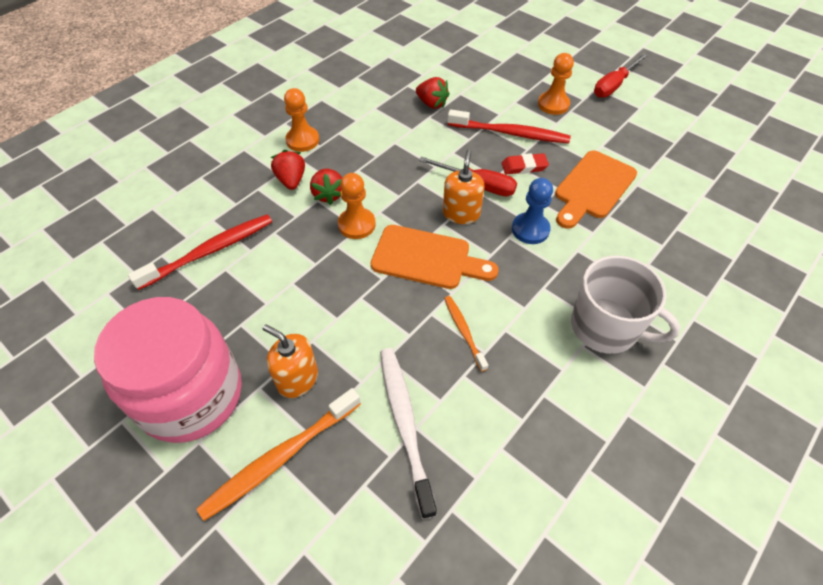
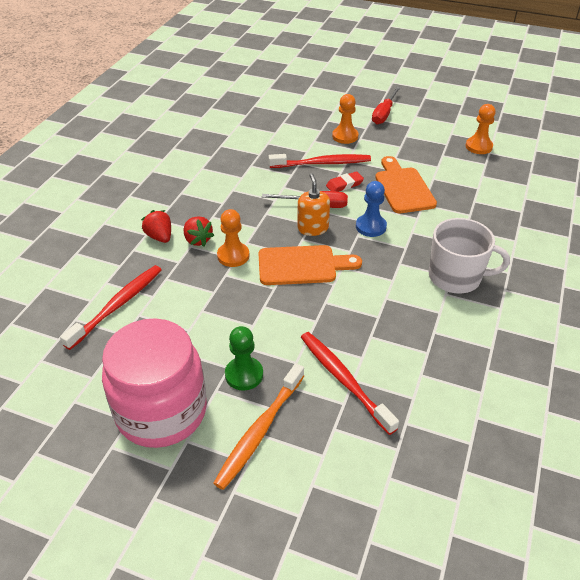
camera: 20 degrees left, 10 degrees down
orange soap dispenser [263,324,318,398] -> green pawn [225,326,263,390]
orange pawn [284,88,319,152] -> orange pawn moved to [466,104,496,154]
white toothbrush [380,348,437,519] -> red toothbrush [301,332,399,435]
red strawberry [416,77,450,109] -> none
orange toothbrush [444,296,488,372] -> none
orange cutting board [555,151,637,229] -> orange cutting board turned 150 degrees clockwise [375,156,437,213]

